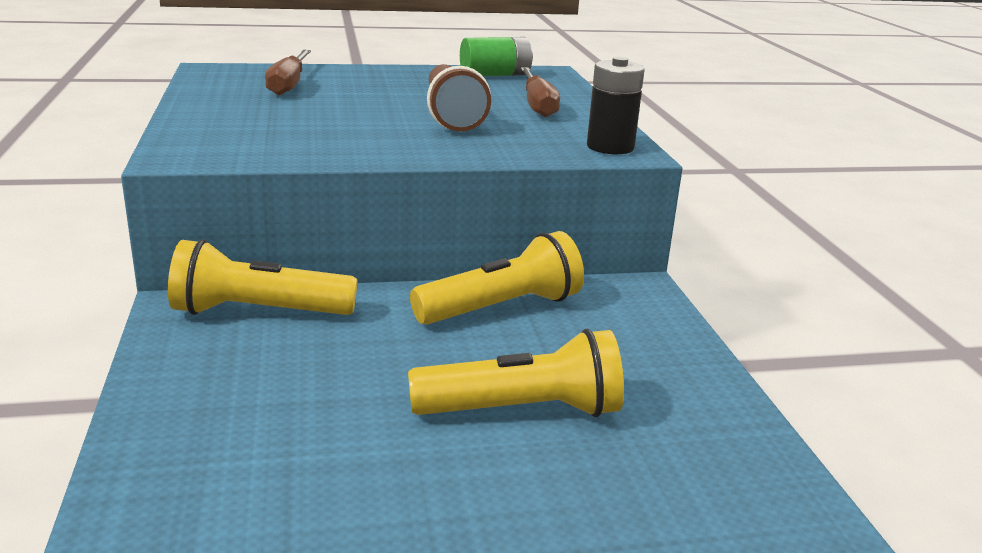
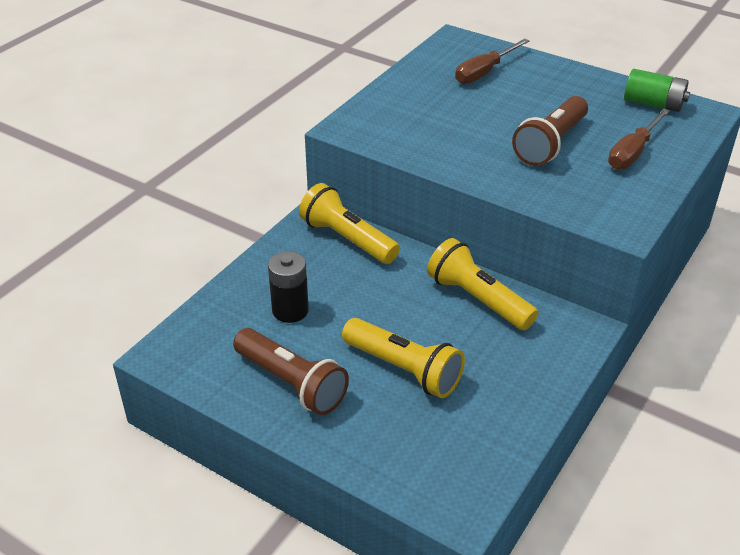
camera: 45 degrees right, 15 degrees up
yellow flashlight [410,231,584,325] -> yellow flashlight turned 150 degrees counterclockwise [427,238,538,330]
black battery [587,57,645,154] -> black battery moved to [268,251,309,323]
none -> brown flashlight [233,328,349,415]

